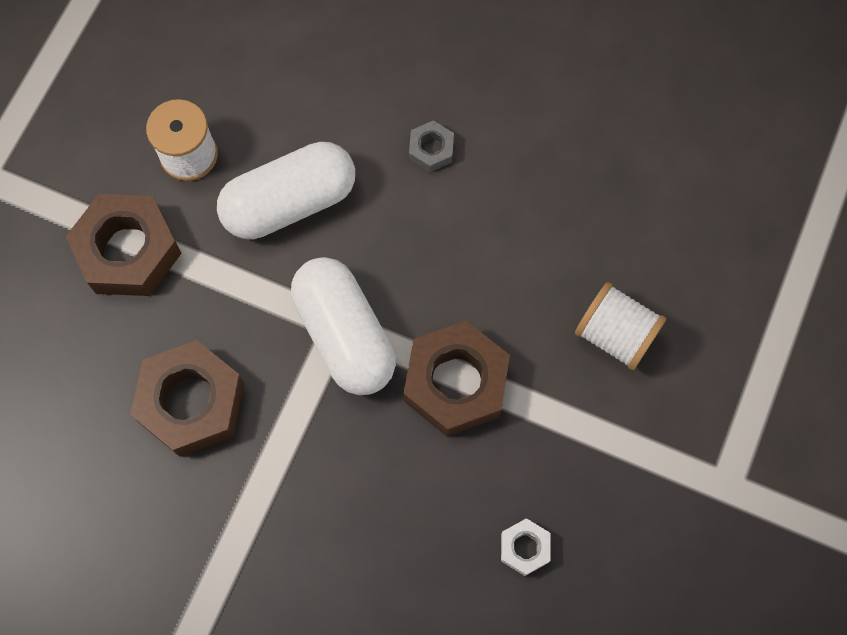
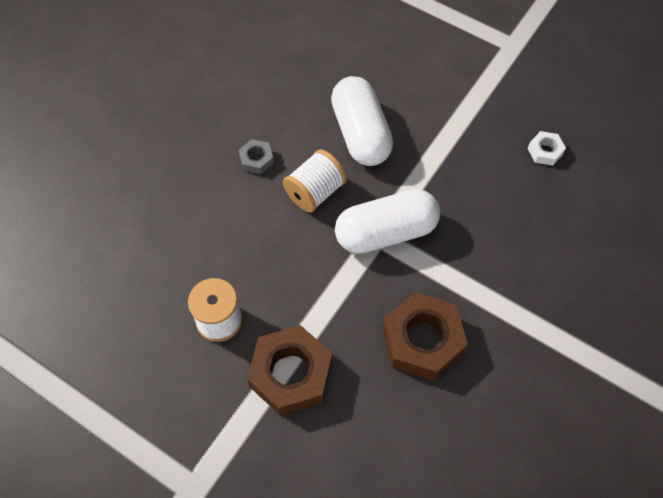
camera: 80 degrees left, 10 degrees down
white capsule [217,142,355,239] -> white capsule moved to [331,76,393,166]
brown nut [404,321,510,437] -> none
white spool [575,282,666,370] -> white spool moved to [283,149,347,213]

